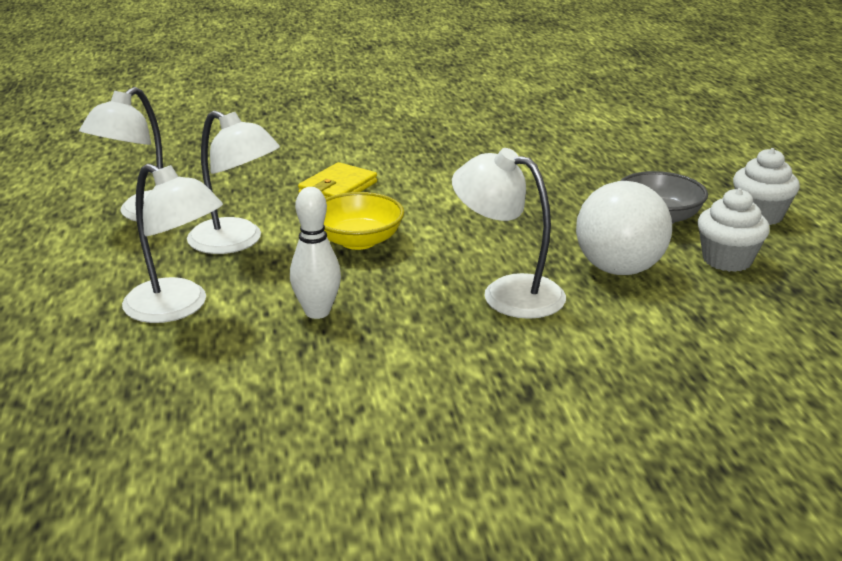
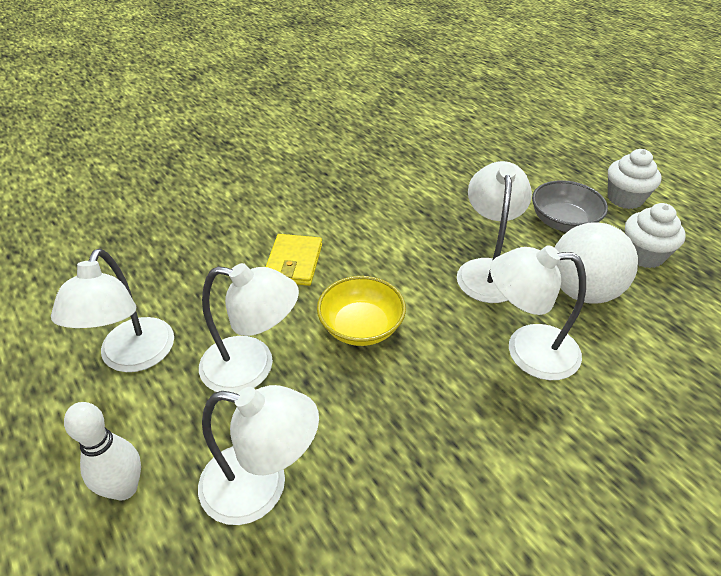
camera: 25 degrees left, 15 degrees up
white bowling pin [290,187,341,319] -> white bowling pin moved to [64,402,141,501]
none -> white lamp [457,161,532,303]

